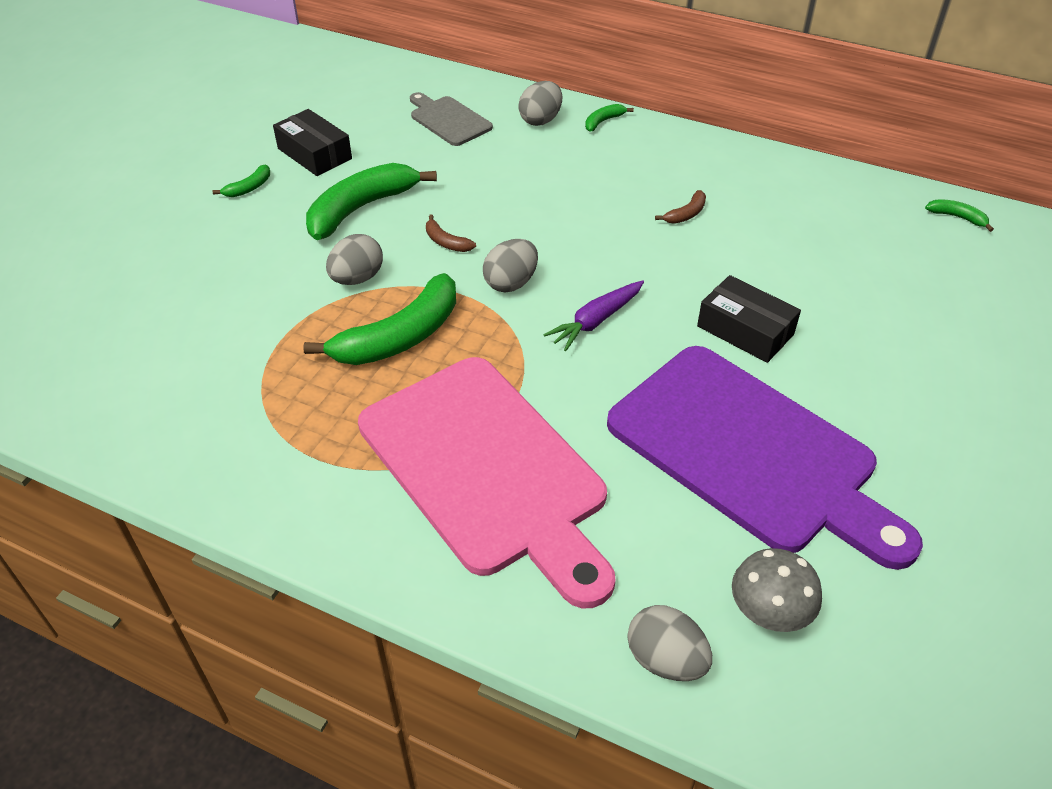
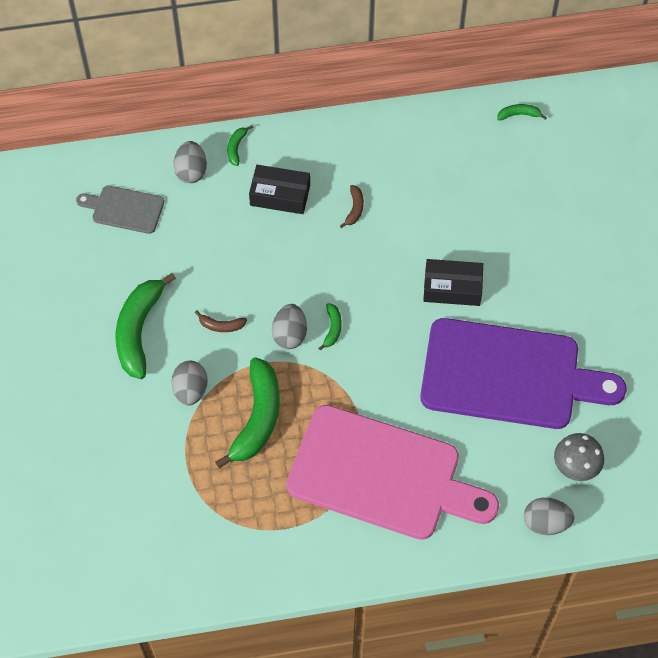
camera: 35 degrees left, 15 degrees up
green banana [212,164,270,197] -> green banana moved to [318,303,342,350]
black box [273,109,352,176] -> black box moved to [249,165,310,214]
purple carrot [543,280,644,351] -> none

